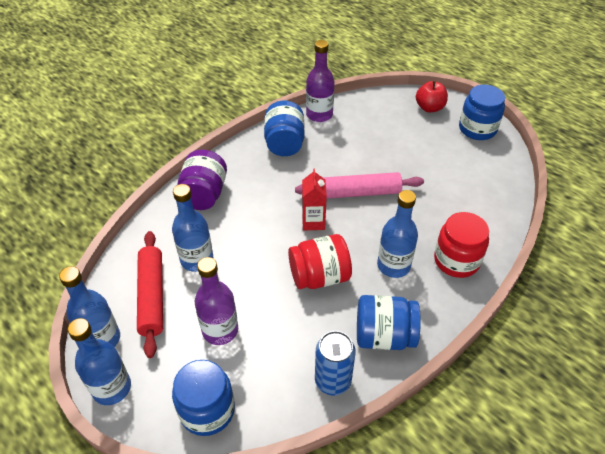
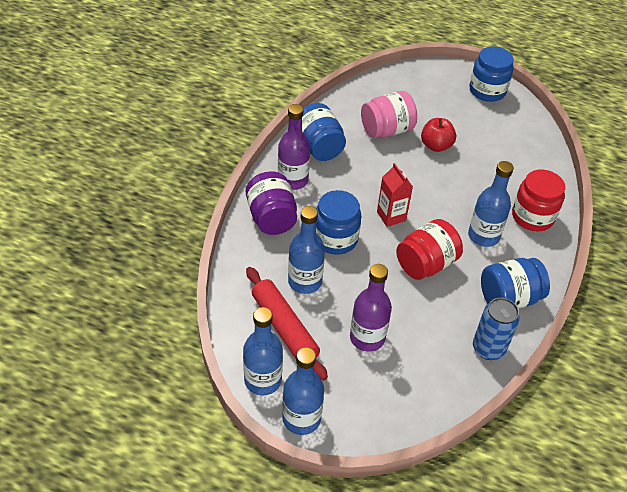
camera: 25 degrees left, 0 degrees up
blue jar [172,360,235,436] -> blue jar moved to [316,190,361,254]
pink rolling pin [295,172,424,199] -> none
purple bottle [306,40,335,122] -> purple bottle moved to [278,104,310,190]
red apple [416,81,448,112] -> red apple moved to [421,118,456,152]
none -> pink jar [361,91,417,138]

